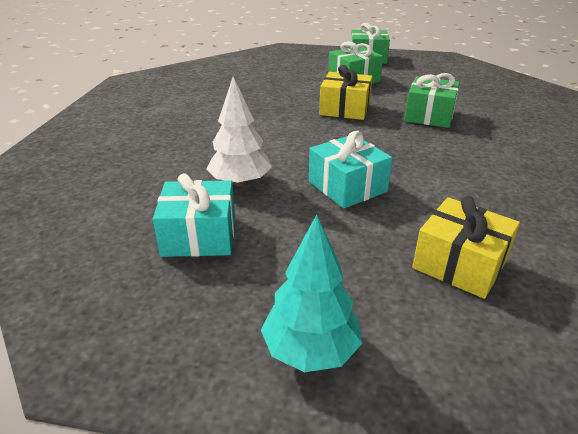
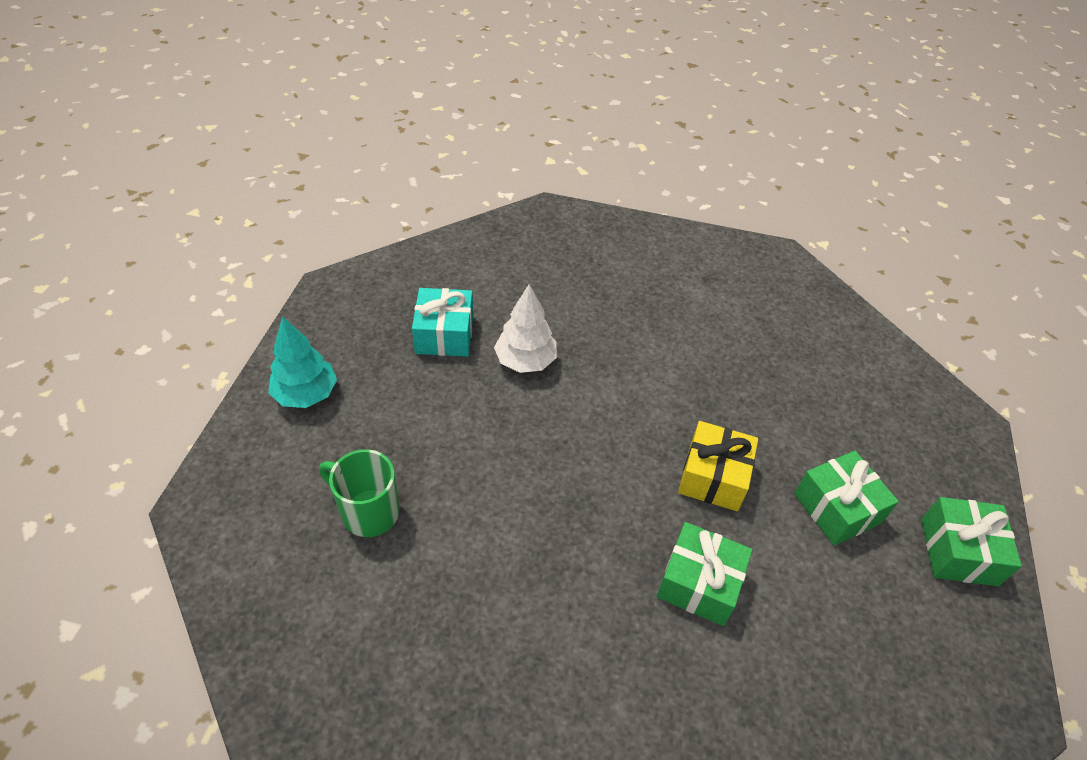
camera: 90 degrees right, 15 degrees up
turquoise gift [309,131,392,209] -> none
yellow gift [412,196,520,299] -> green mug [319,449,400,537]

